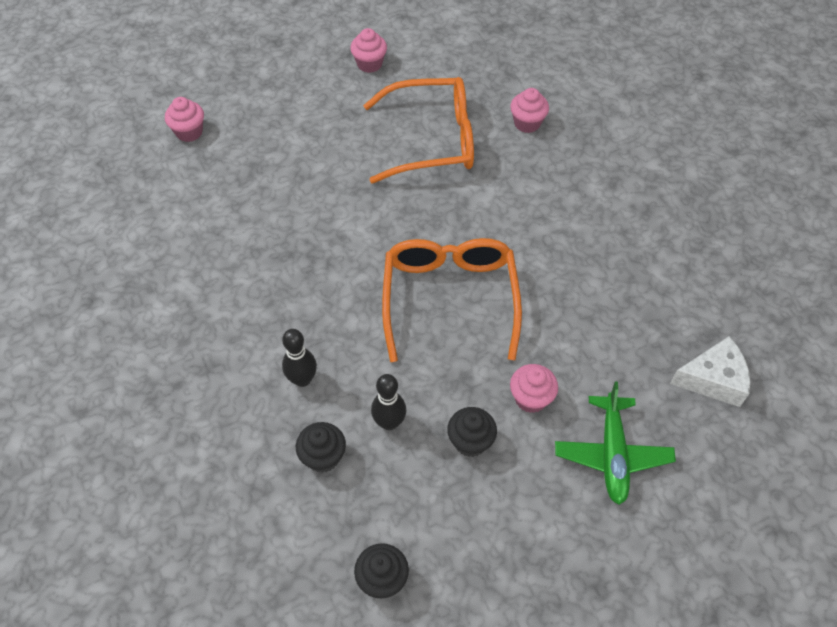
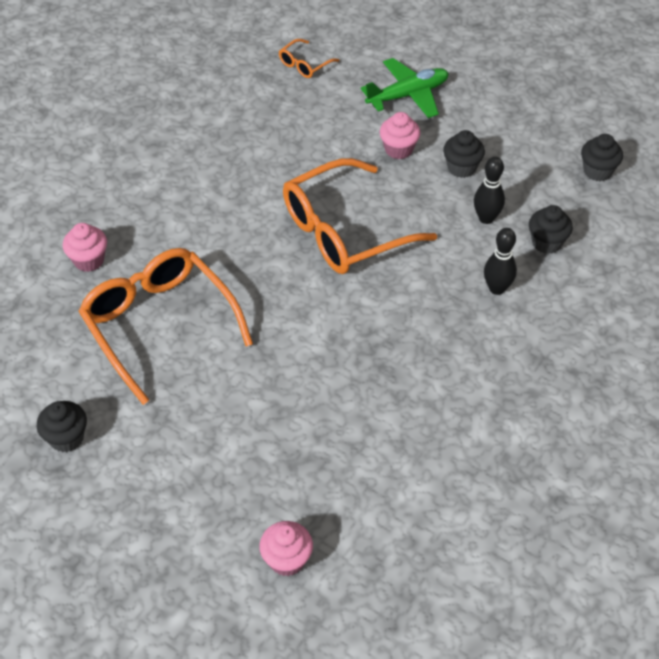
camera: 120 degrees left, 5 degrees down
pink cupcake [350,28,387,73] -> black cupcake [37,401,87,452]
white cheese [670,336,750,407] -> orange glasses [279,39,339,78]

